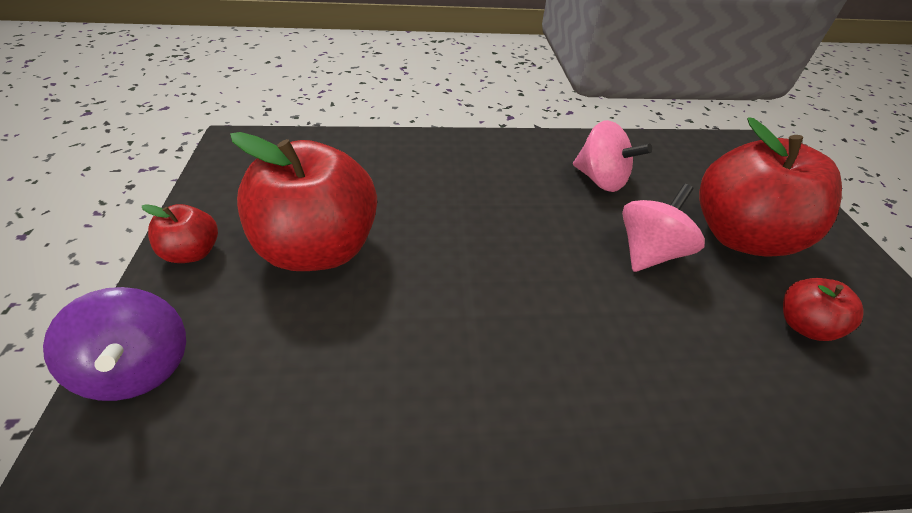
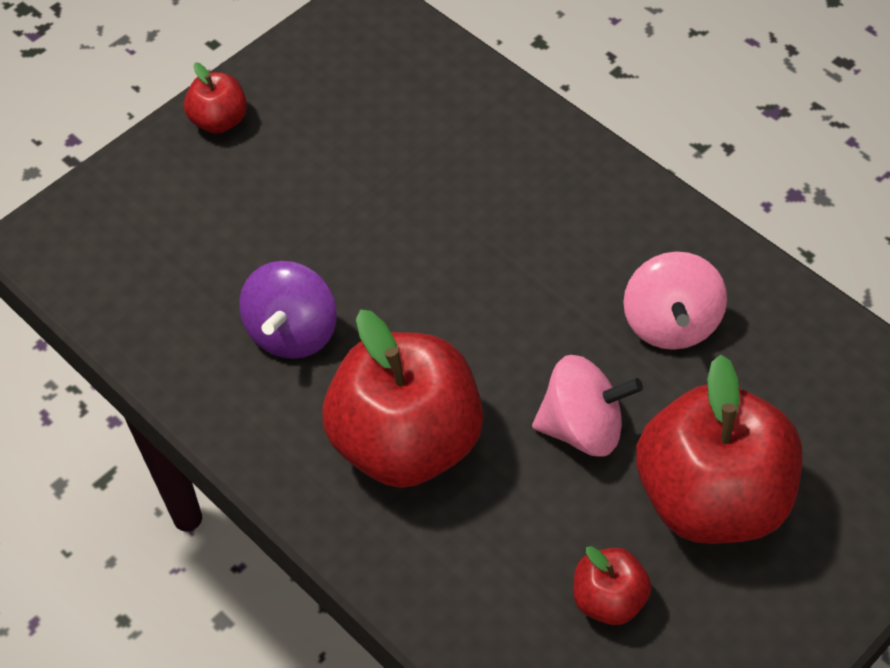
camera: 55 degrees right, 10 degrees up
purple spinning top [43,287,186,401] -> purple spinning top moved to [239,261,337,359]
red apple [230,132,377,271] -> red apple moved to [322,310,483,488]

